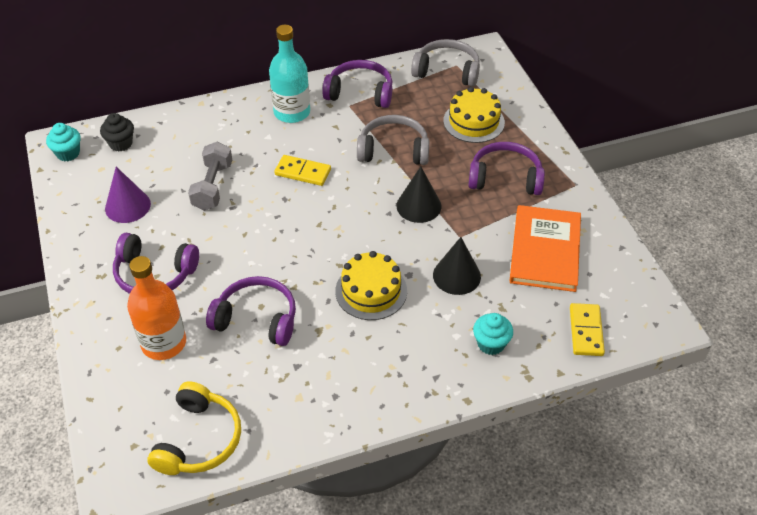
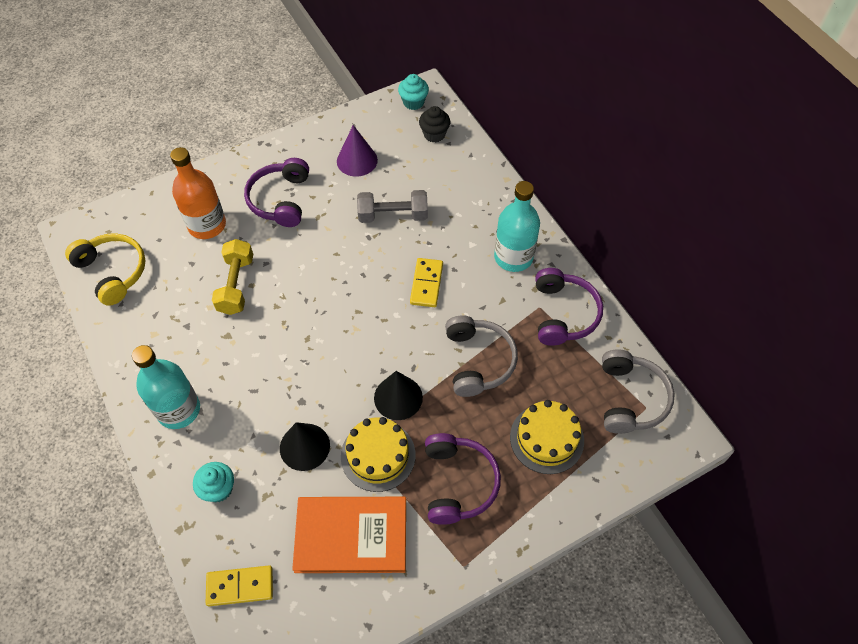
camera: 80 degrees right, 10 degrees up
yellow headphones [147,381,241,475] -> yellow headphones turned 135 degrees counterclockwise [65,233,146,306]
purple headphones [206,276,296,346] -> yellow dumbbell [212,239,253,315]
yellow cake [335,251,407,320] -> yellow cake moved to [341,417,415,492]
none -> turquoise bottle [132,345,200,429]

